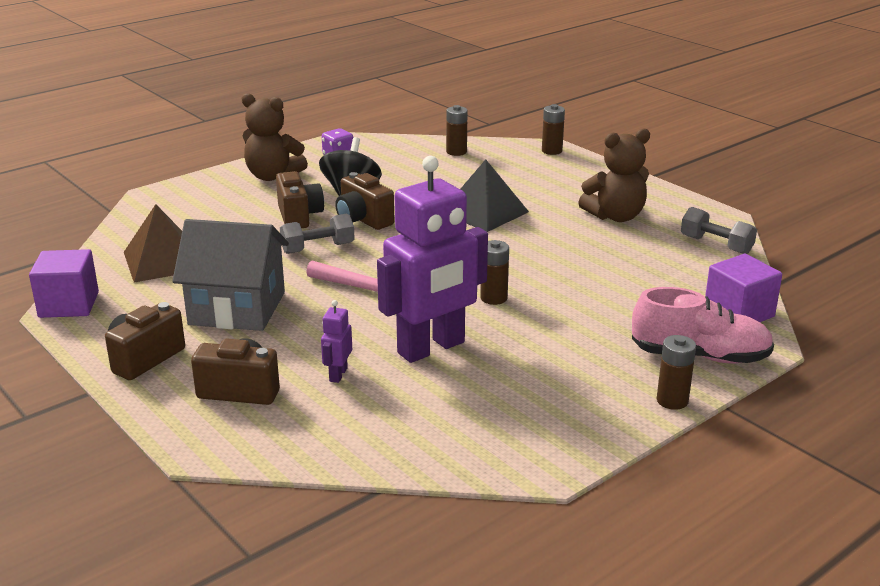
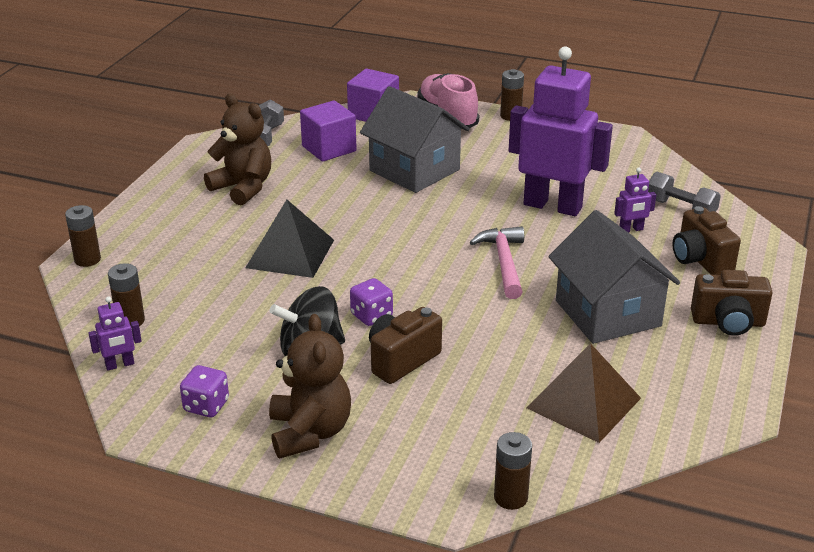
camera: 120 degrees left, 5 degrees up
purple cube [29,249,99,318] -> purple cube moved to [300,100,357,162]
grey dumbbell [280,213,355,254] -> grey dumbbell moved to [648,172,721,212]
brown camera [335,172,394,230] -> purple dice [350,278,393,326]
brown battery [480,240,509,305] -> brown battery moved to [494,432,532,510]
none -> purple robot [89,296,142,371]
none -> grey house [360,86,470,193]

